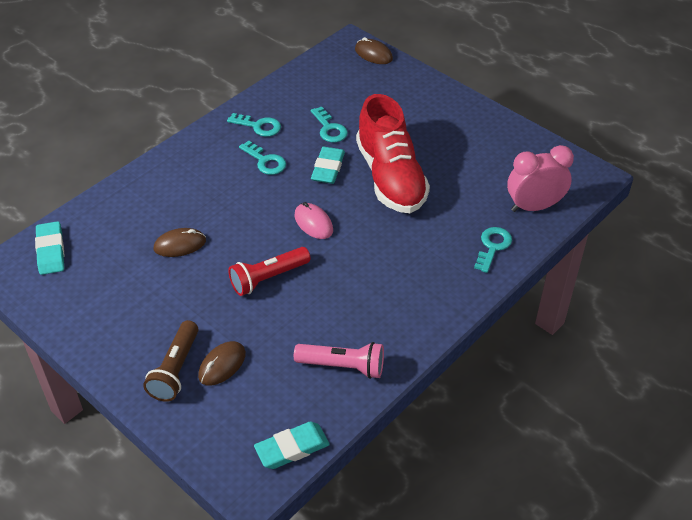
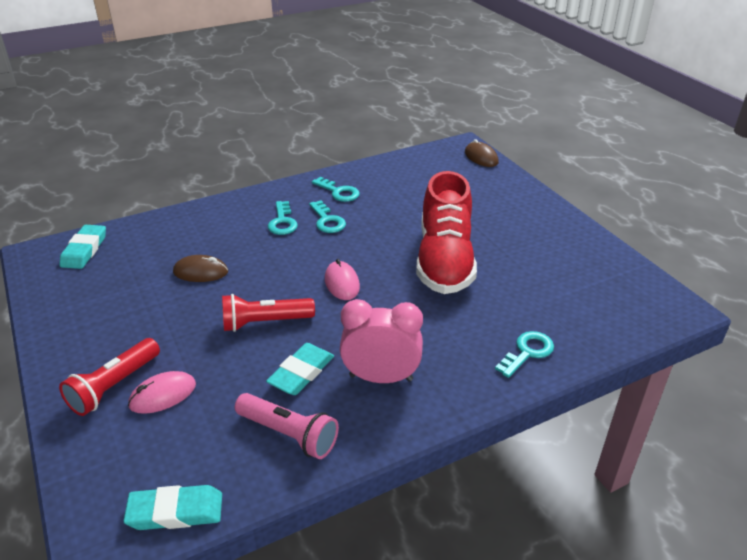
camera: 20 degrees right, 10 degrees down
brown flashlight [143,320,199,402] -> red flashlight [59,338,160,416]
brown mouse [198,341,246,386] -> pink mouse [128,371,196,414]
turquoise key [311,106,348,142] -> turquoise key moved to [268,201,298,235]
turquoise eraser [311,147,345,184] -> turquoise eraser moved to [266,343,334,395]
pink clock [507,145,574,212] -> pink clock moved to [340,299,423,383]

